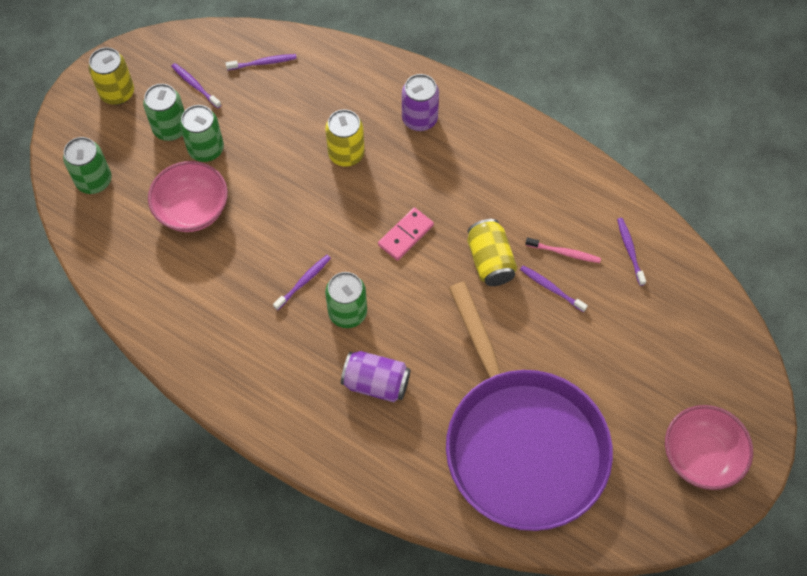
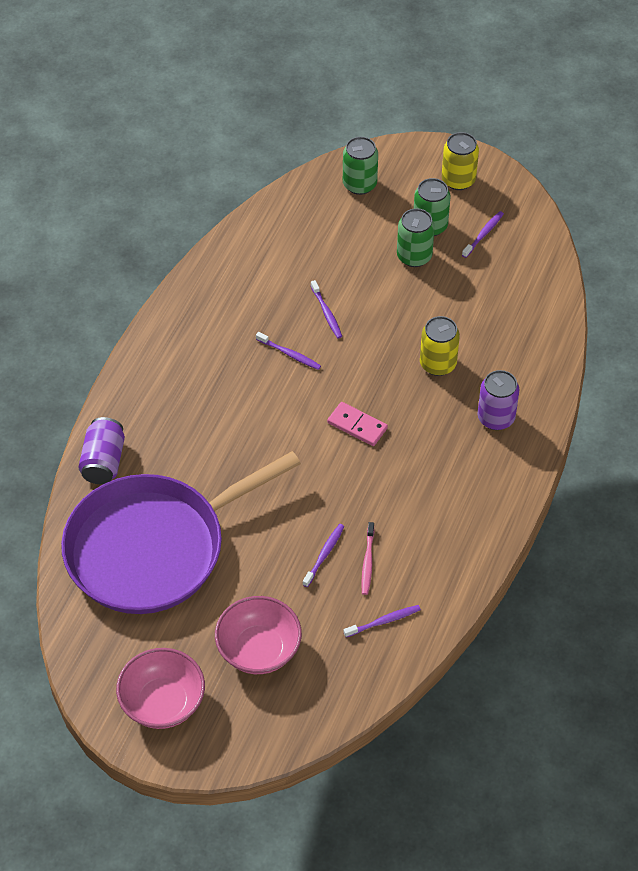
camera: 80 degrees right, 10 degrees down
pink bowl [148,161,228,232] -> pink bowl moved to [215,596,302,674]
purple toothbrush [226,54,297,70] -> purple toothbrush moved to [311,280,342,338]
green can [325,272,367,328] -> none
purple can [341,351,410,402] -> purple can moved to [78,417,125,484]
yellow can [467,219,517,286] -> none

